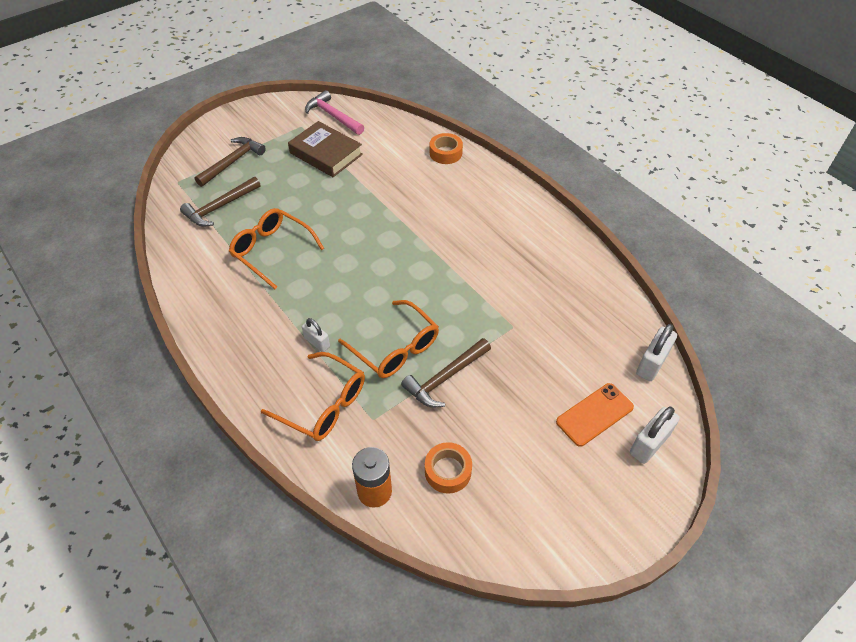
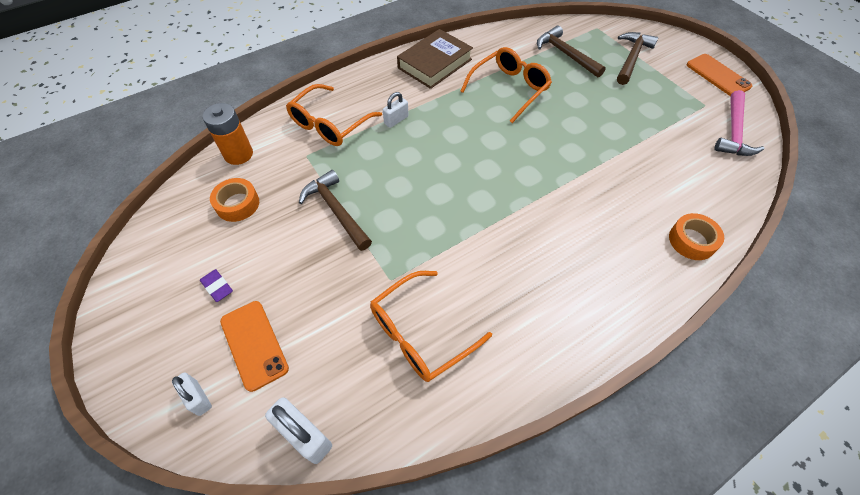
camera: 95 degrees right, 5 degrees up
brown hammer [194,137,266,187] -> brown hammer turned 105 degrees counterclockwise [617,32,658,85]
brown book [288,121,363,177] -> brown book moved to [397,29,473,89]
pink hammer [305,90,364,135] -> pink hammer turned 150 degrees clockwise [714,90,765,156]
orange glasses [338,300,439,378] -> orange glasses moved to [370,271,492,382]
white padlock [630,407,680,464] -> white padlock [172,372,212,416], size x0.64
none -> purple eraser [200,269,233,302]
none -> orange phone [687,54,752,96]

